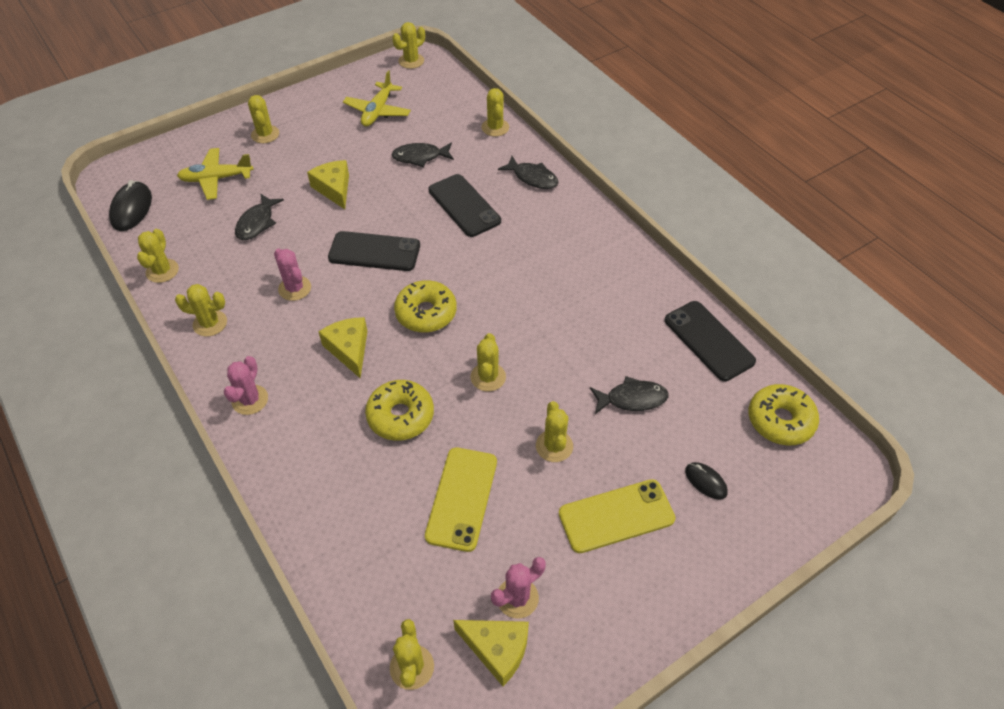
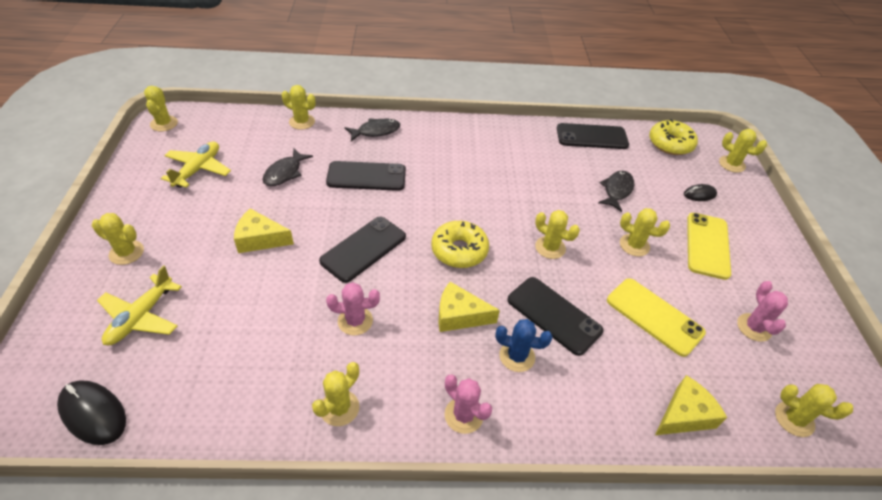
camera: 60 degrees left, 5 degrees down
yellow cactus [137,229,179,283] -> yellow cactus moved to [719,129,767,173]
black fish [235,193,284,240] -> none
yellow plane [343,70,411,127] -> yellow plane turned 120 degrees counterclockwise [161,141,231,188]
yellow donut [365,380,434,441] -> black phone [507,277,603,356]
yellow cheese [453,620,529,686] -> yellow cheese moved to [655,375,727,435]
none -> blue cactus [495,319,552,372]

